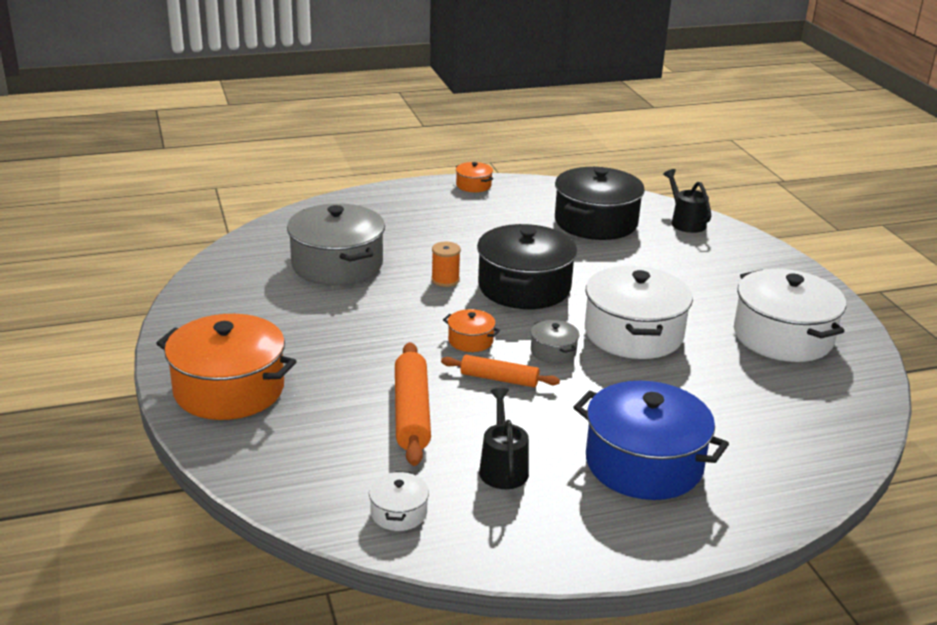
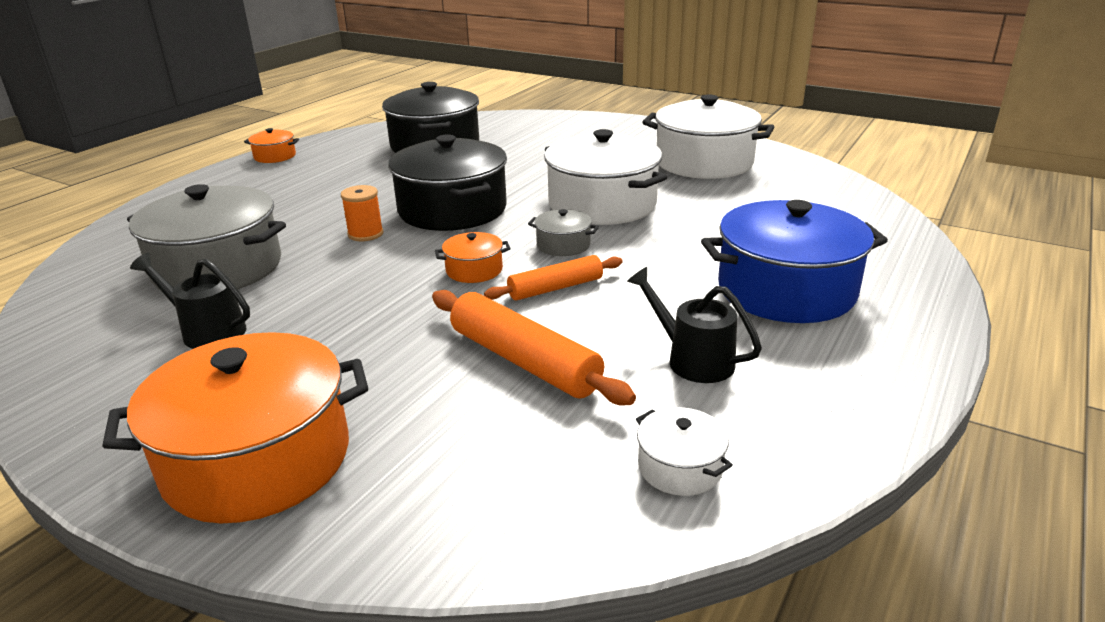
camera: 40 degrees left, 0 degrees up
black watering can [663,169,711,233] -> black watering can moved to [130,253,250,349]

